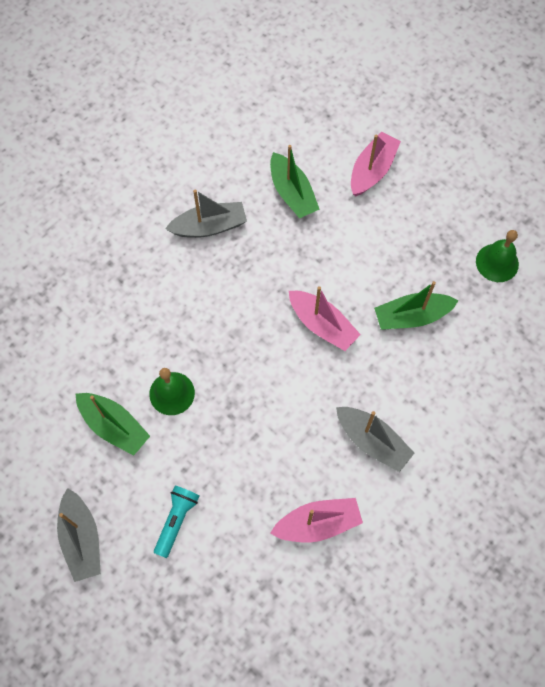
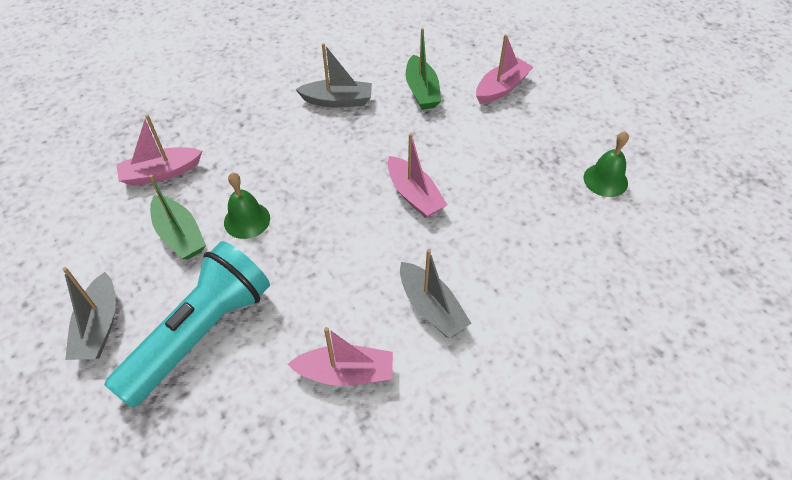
camera: 15 degrees right, 15 degrees down
turquoise flashlight [154,485,200,558] -> turquoise flashlight [104,241,270,408], size x2.26
green boat [374,281,459,329] -> none
none -> pink boat [116,114,202,186]

